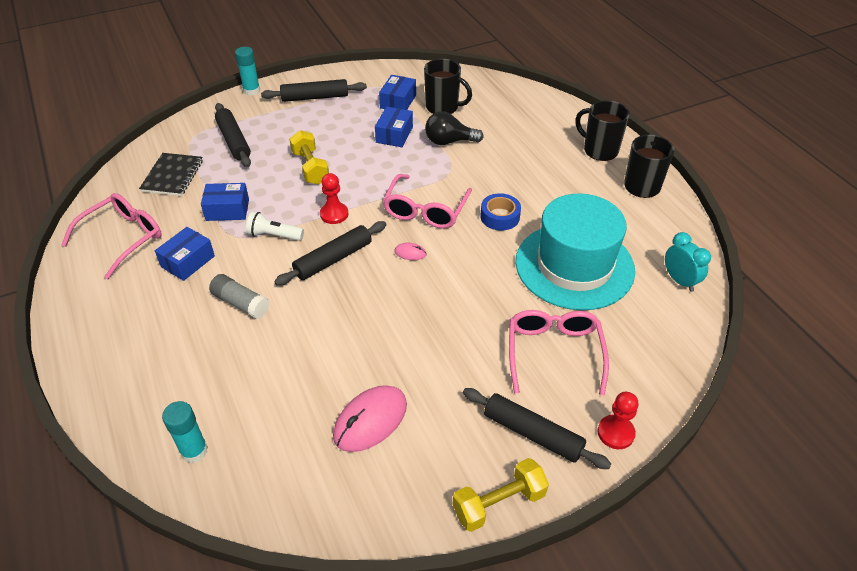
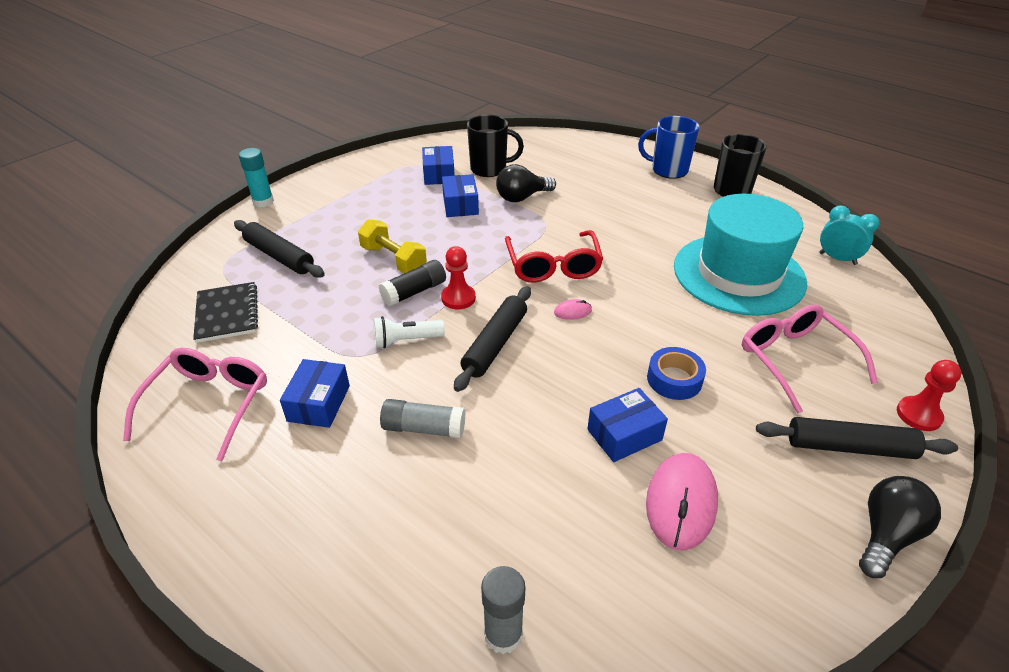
camera: 25 degrees left, 5 degrees down
turquoise glue stick [162,401,208,463] -> grey glue stick [481,566,525,654]
blue box [201,183,249,221] -> blue box moved to [587,388,668,462]
black rolling pin [261,79,367,102] -> none
pink glasses [383,174,472,229] -> red glasses [505,230,603,282]
yellow dumbbell [453,458,549,532] -> black light bulb [859,476,941,578]
blue tape [480,193,521,231] -> blue tape moved to [647,347,706,400]
black mug [575,100,630,161] -> blue mug [638,116,700,179]
none -> black glue stick [379,260,446,307]

